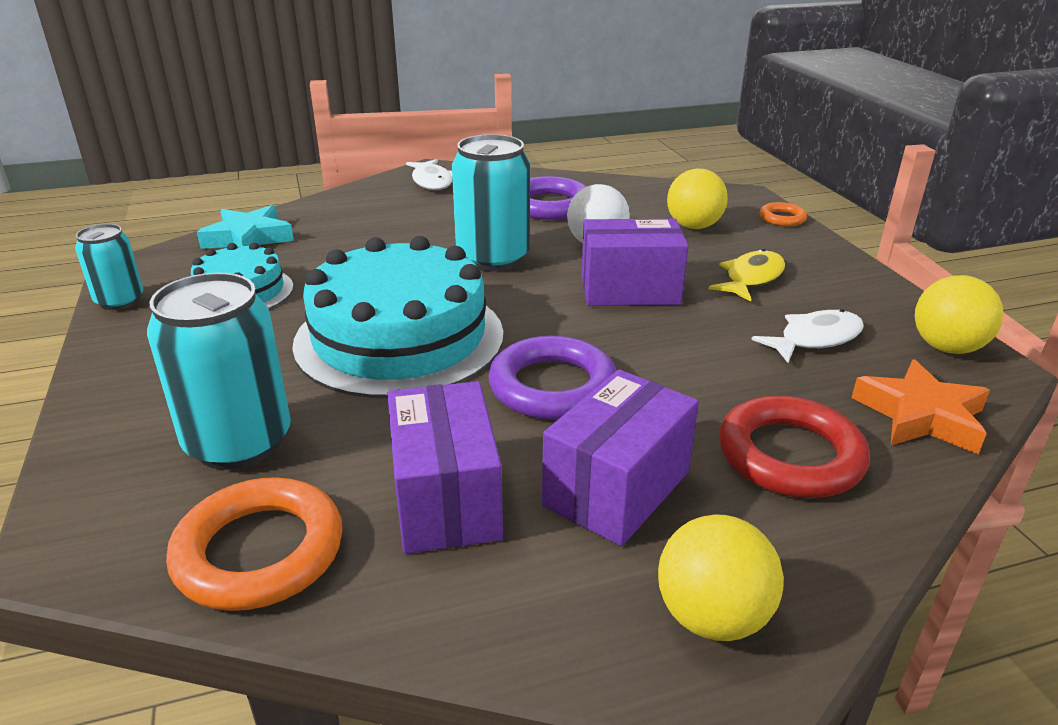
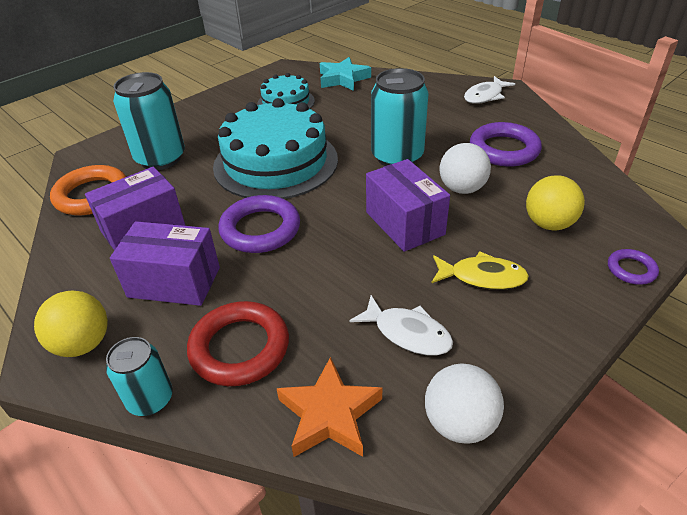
camera: 65 degrees right, 10 degrees up
turquoise can [75,224,143,310] -> turquoise can moved to [106,337,173,416]
orange ring [759,202,807,226] -> purple ring [608,249,659,285]
yellow ball [915,275,1004,354] -> white ball [425,363,504,444]

